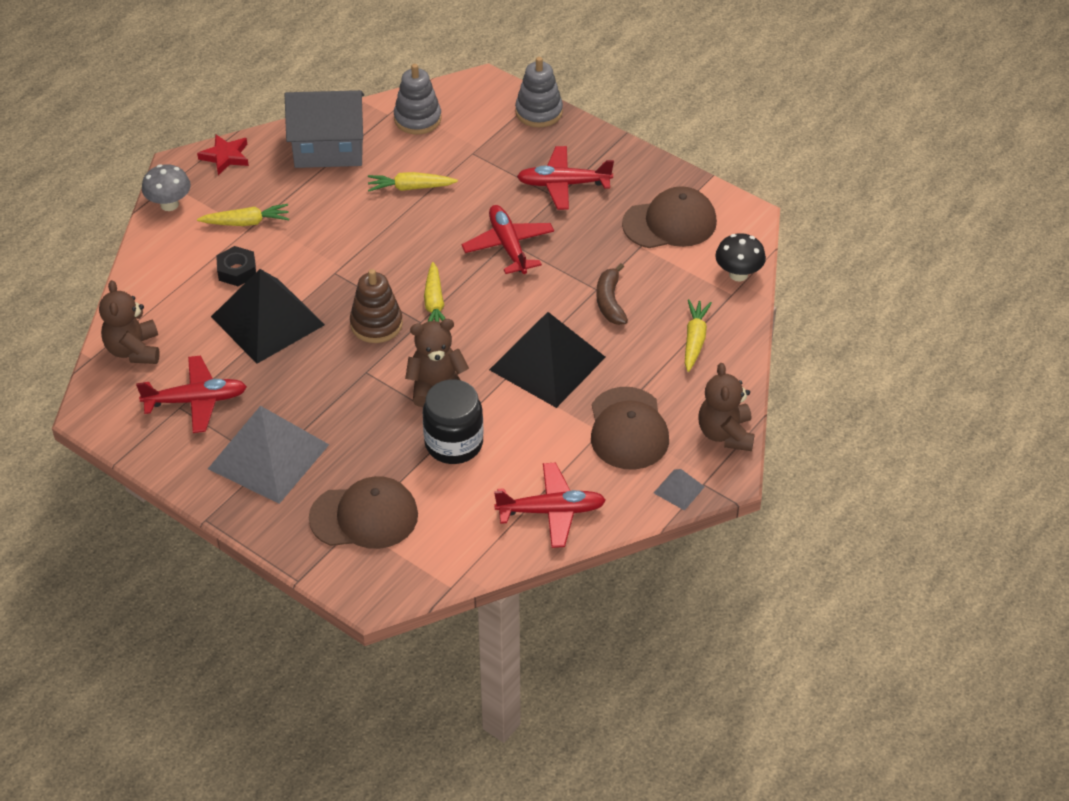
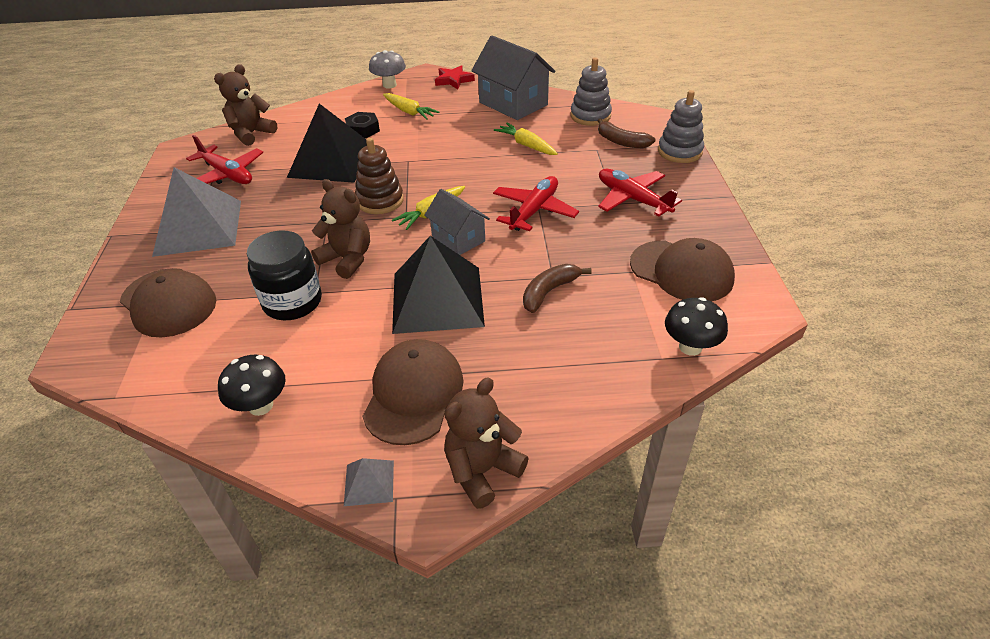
camera: 50 degrees right, 5 degrees down
red plane [494,463,606,548] -> black mushroom [218,355,286,416]
brown cap [591,387,669,469] -> brown cap turned 150 degrees clockwise [362,339,464,445]
yellow carrot [685,299,712,372] -> none
none -> grey house [424,189,490,255]
none -> brown banana [598,118,655,148]

